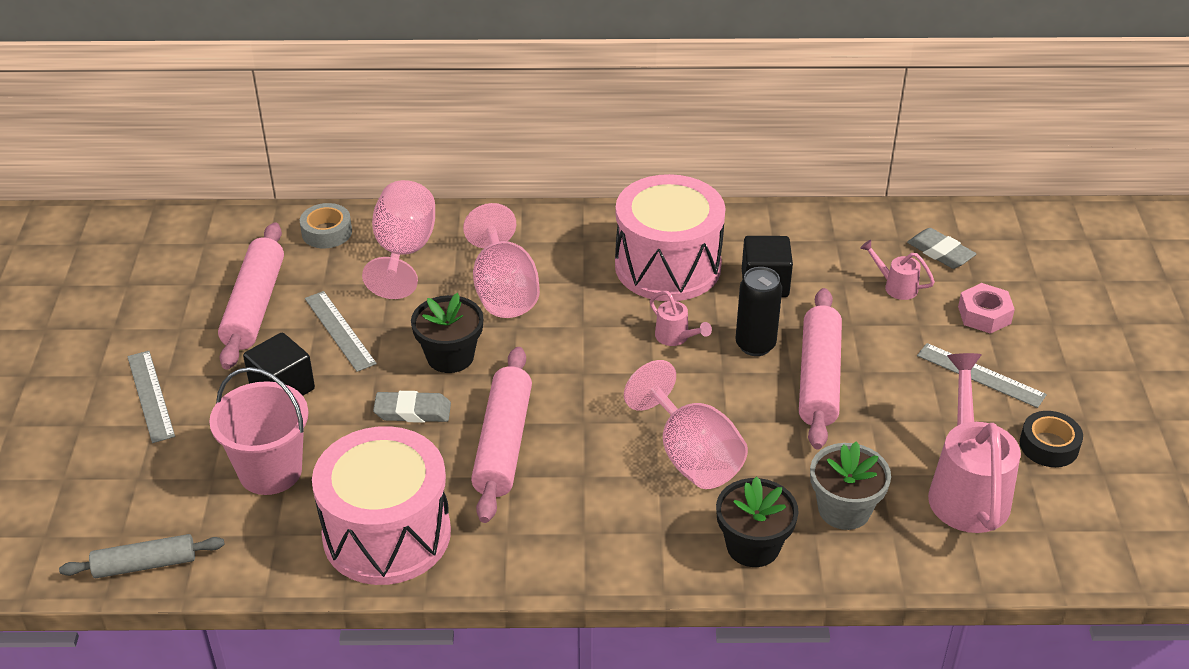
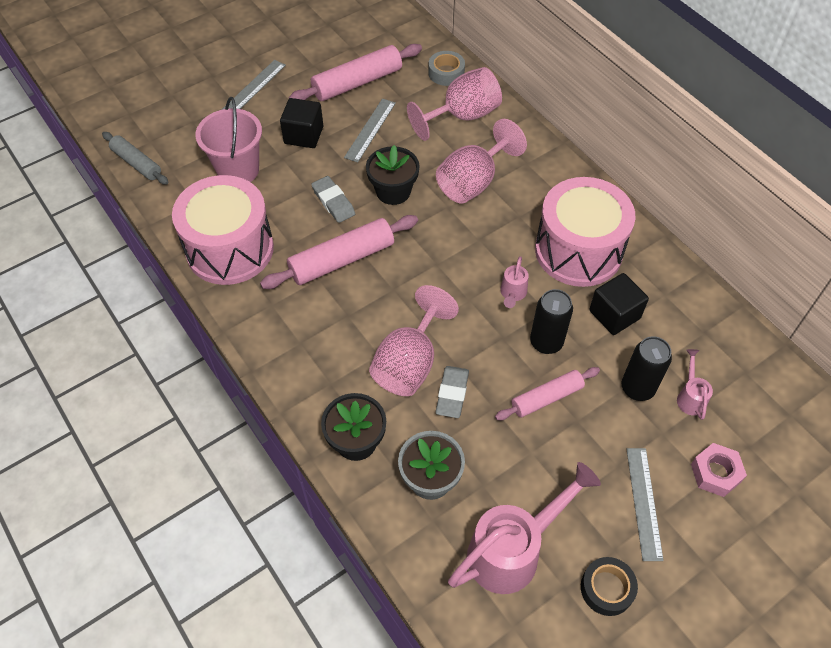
camera: 55 degrees right, 15 degrees up
pink rolling pin [799,288,842,449] -> pink rolling pin [495,367,600,420], size x0.63
grey eraser [907,228,976,269] -> grey eraser moved to [436,366,469,418]
none -> black can [621,336,672,401]

